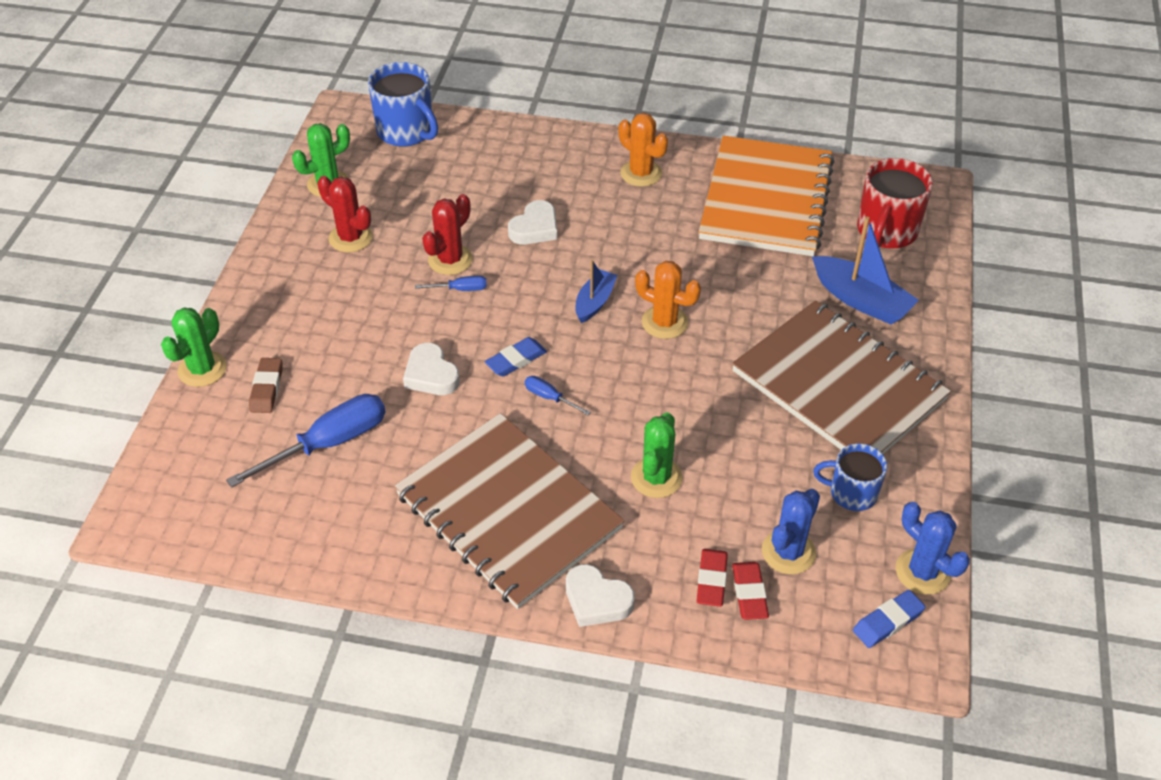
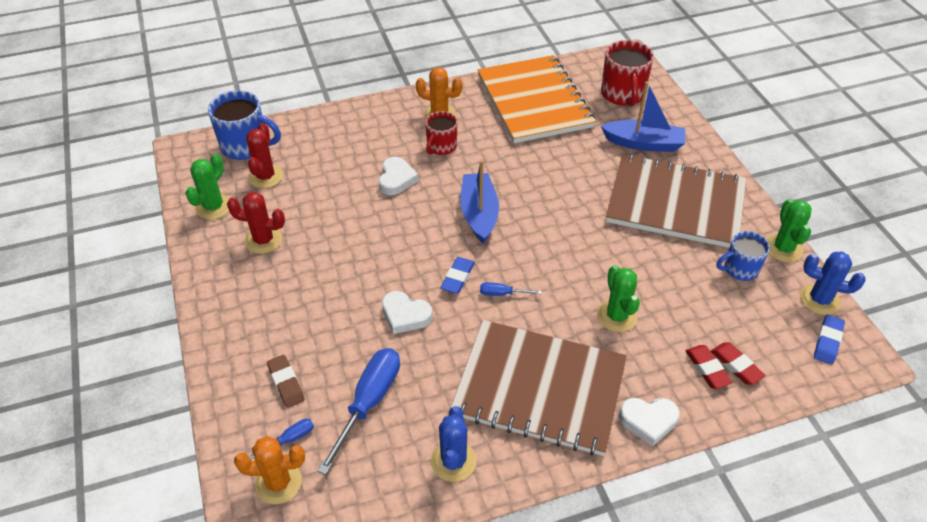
camera: 30 degrees left, 0 degrees up
green cactus [161,307,227,387] -> green cactus moved to [766,199,812,262]
blue screwdriver [415,276,487,291] -> blue screwdriver moved to [248,419,314,460]
red cactus [422,194,473,275] -> red cactus moved to [246,123,283,188]
blue boat [575,260,617,323] -> blue boat [460,160,499,244], size x1.61
orange cactus [635,261,701,339] -> orange cactus moved to [234,436,305,504]
blue cactus [762,489,820,574] -> blue cactus moved to [431,406,477,482]
none -> red mug [425,111,457,155]

